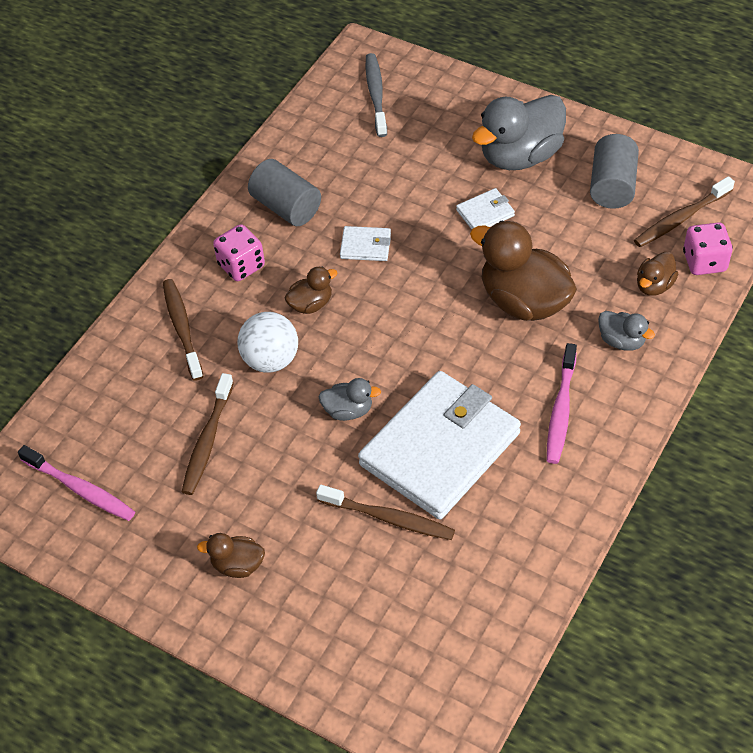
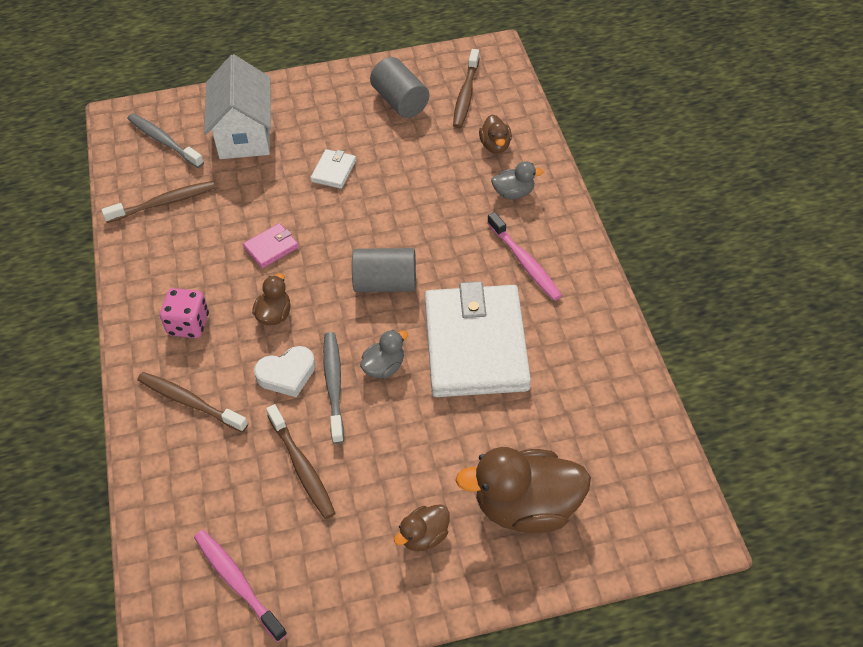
camera: 45 degrees left, 0 degrees up
pink toothbrush [18,445,135,521] -> pink toothbrush turned 120 degrees counterclockwise [194,530,287,642]
white ball [238,312,298,373] -> white heart [254,346,315,397]
grey cylinder [248,159,321,226] -> grey cylinder moved to [352,248,416,292]
brown toothbrush [316,485,455,540] -> brown toothbrush moved to [101,181,216,223]
white wallet [340,226,391,261] -> pink wallet [243,223,299,268]
brown duck [470,220,577,321] -> brown duck moved to [455,447,591,533]
grey duck [472,95,566,170] -> none
pink dice [683,222,733,275] -> none
none -> white house [204,54,271,159]
none -> grey toothbrush [323,332,344,444]

